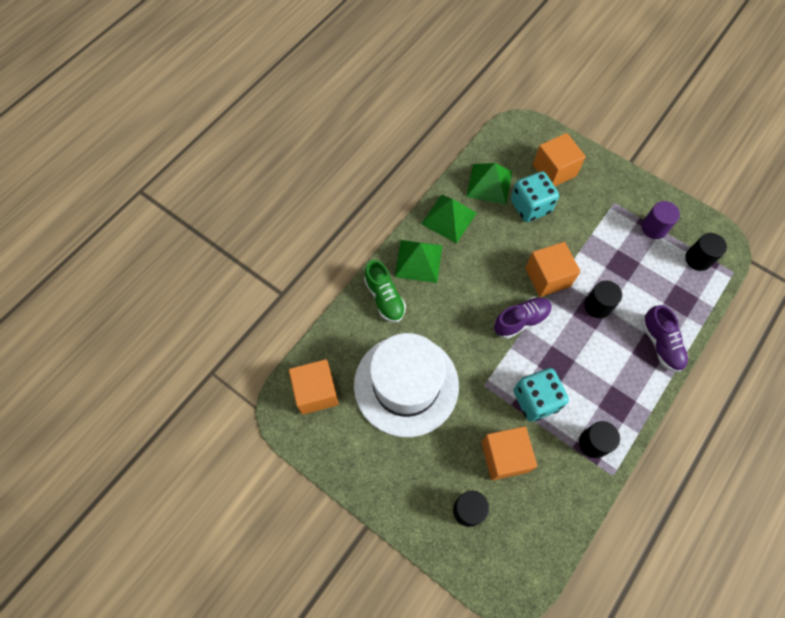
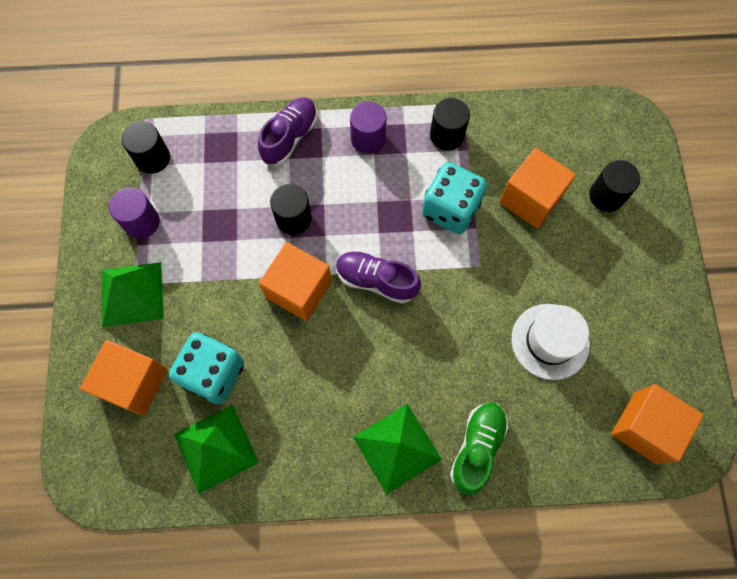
camera: 130 degrees left, 5 degrees up
white hat [354,333,459,437] -> white hat [511,304,590,380], size x0.56
green pyramid [421,195,477,243] -> green pyramid moved to [101,262,164,327]
none -> purple cylinder [350,101,386,154]

